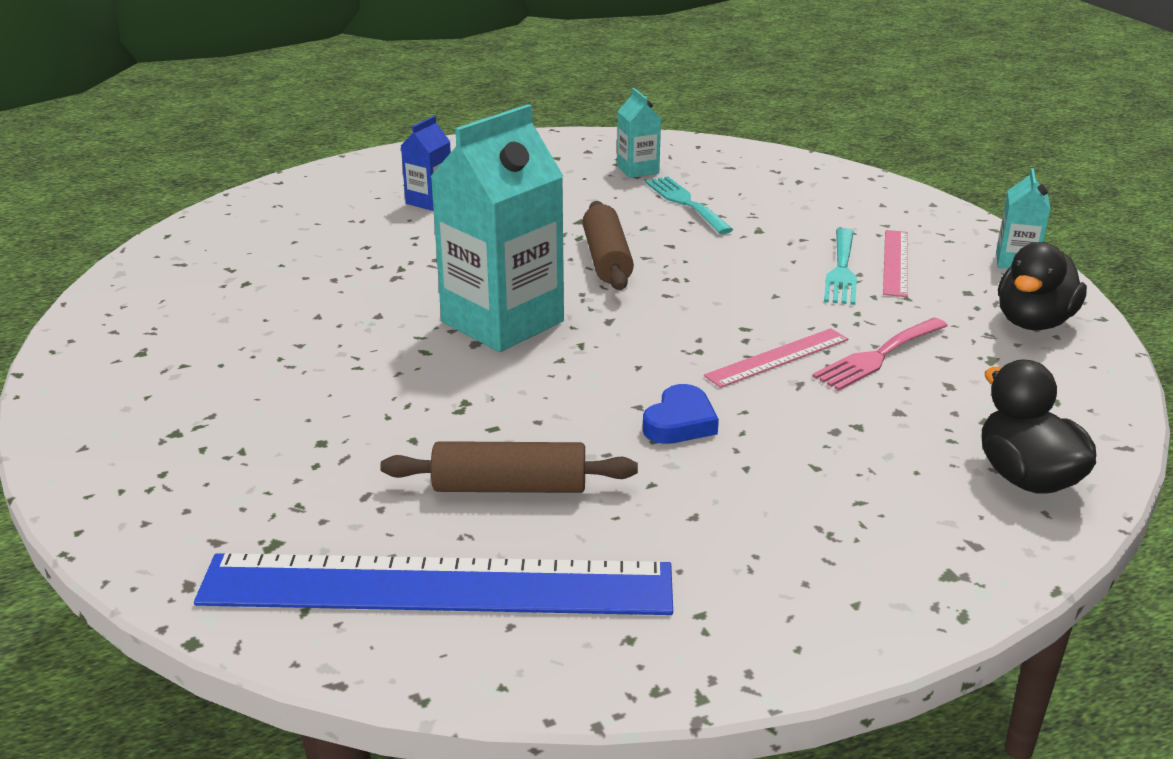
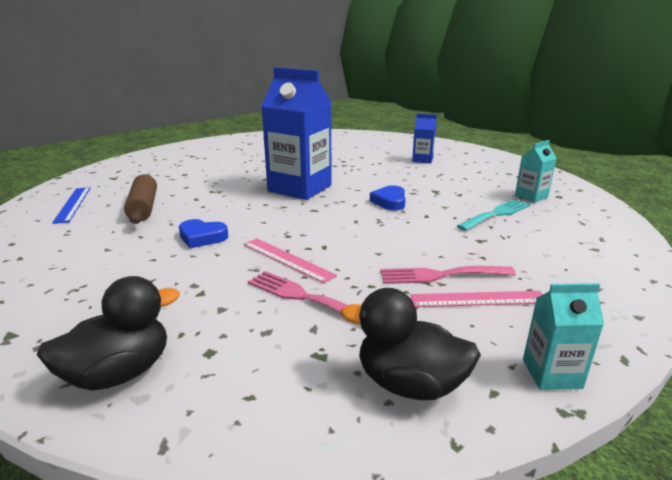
camera: 75 degrees right, 5 degrees down
blue ruler [194,553,673,615] -> blue ruler [52,187,91,224], size x0.46
turquoise carton [430,104,564,352] -> blue carton [261,67,332,200]
brown rolling pin [583,201,634,290] -> blue heart [370,185,406,211]
turquoise fork [824,228,857,305] -> pink fork [380,266,516,284]

